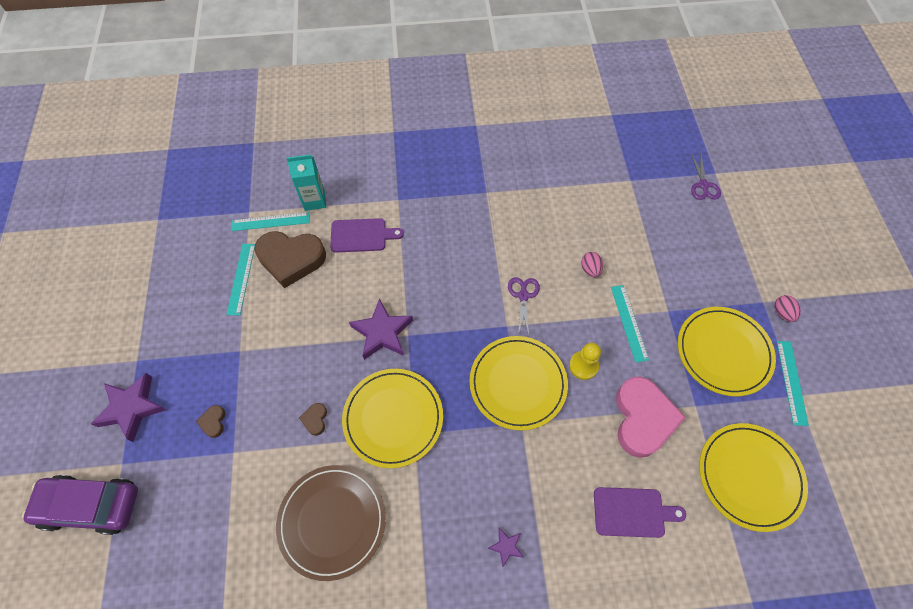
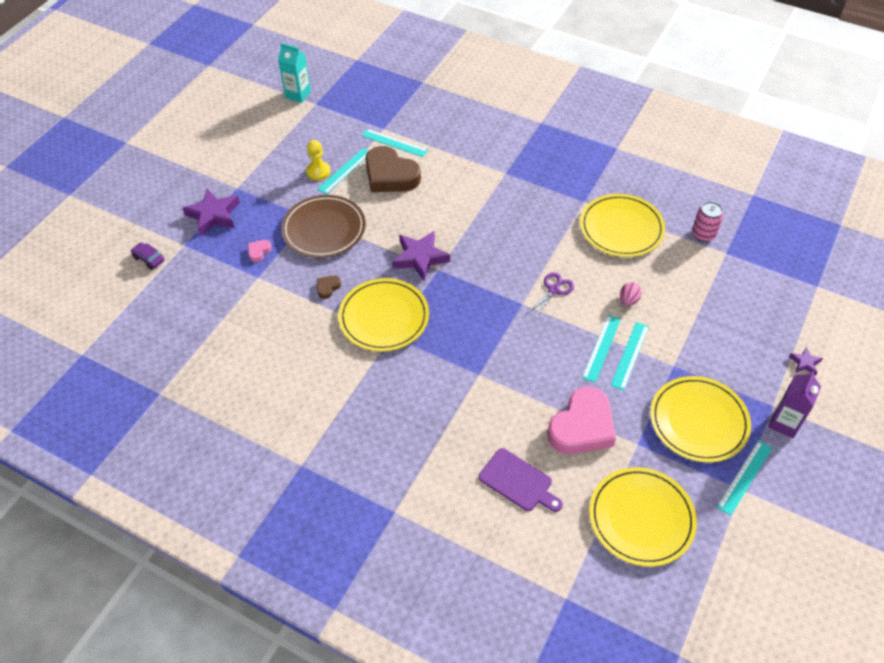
camera: 35 degrees right, 10 degrees down
purple car [22,475,138,535] -> purple car [131,242,165,270], size x0.44
brown heart [196,405,225,438] -> pink heart [248,240,272,262]
brown plate [276,465,386,581] -> brown plate moved to [281,195,366,258]
turquoise carton [287,154,326,211] -> turquoise carton moved to [278,43,311,103]
purple cutting board [330,218,404,253] -> none
yellow plate [470,336,568,431] -> yellow plate moved to [580,194,665,257]
purple star [487,528,524,567] -> purple star moved to [789,347,823,376]
yellow pawn [569,343,601,380] -> yellow pawn moved to [306,140,331,180]
purple scissors [691,153,721,200] -> none
pink egg [774,295,801,322] -> purple carton [769,371,821,438]
none -> turquoise ruler [582,315,621,383]
none -> pink can [692,201,724,242]

